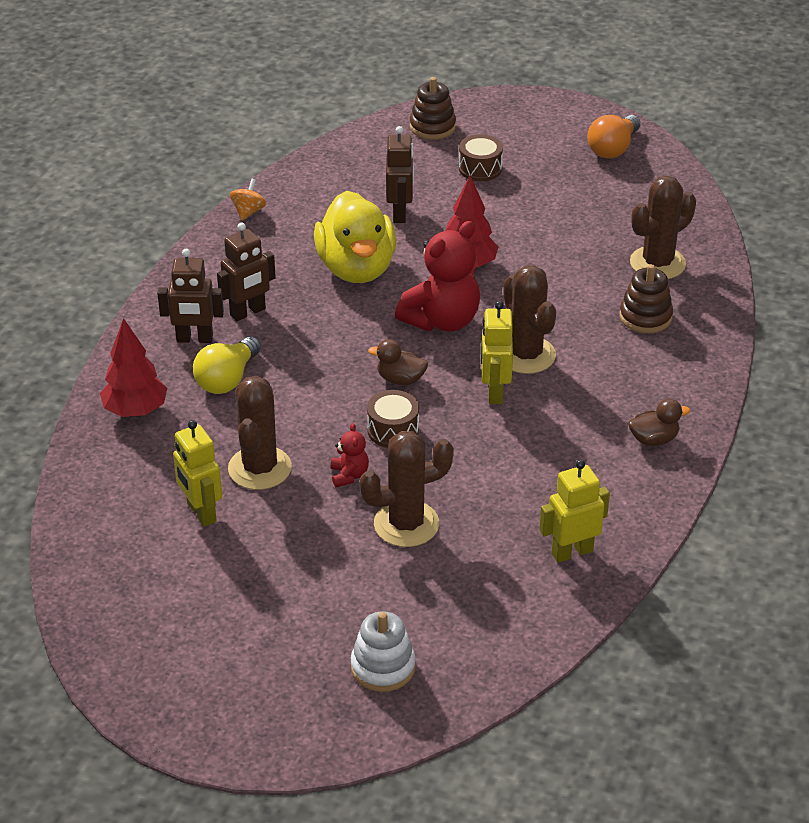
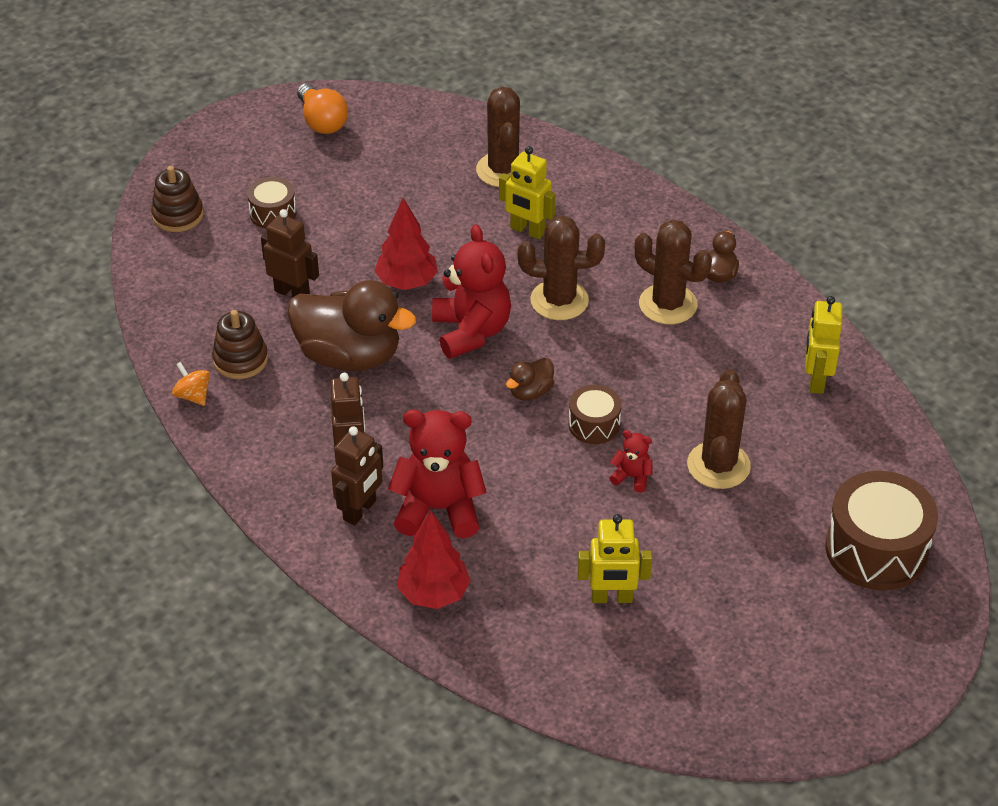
camera: 60 degrees left, 5 degrees up
yellow light bulb [193,336,261,394] -> red teddy bear [388,410,487,538]
brown cactus [228,376,292,490] -> brown cactus moved to [634,219,712,324]
yellow duck [314,191,396,283] -> brown duck [287,280,416,371]
white stacking toy [351,611,416,692] -> brown drum [825,471,938,591]
yellow robot [481,301,513,404] -> yellow robot moved to [499,146,556,239]
brown stacking toy [619,264,673,333] -> brown stacking toy moved to [212,310,268,379]

